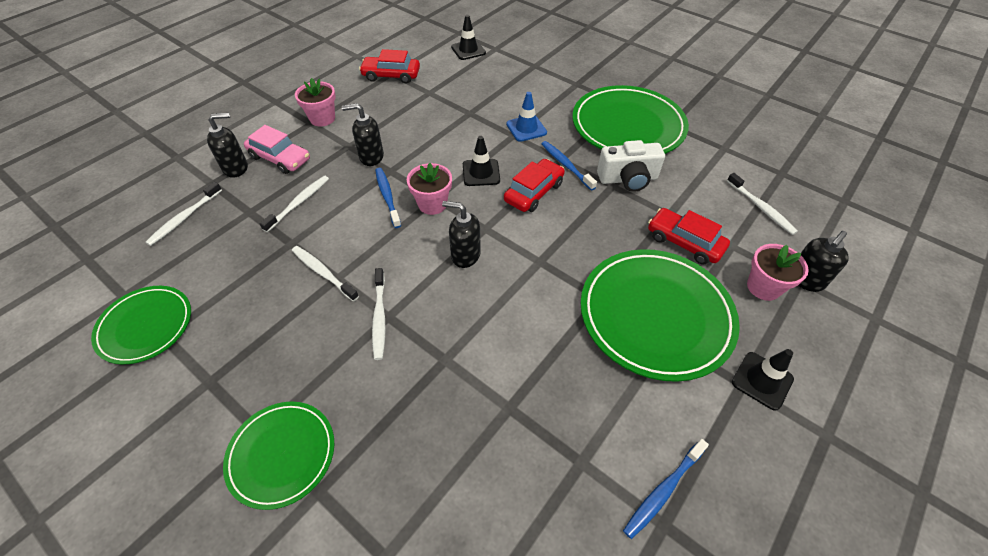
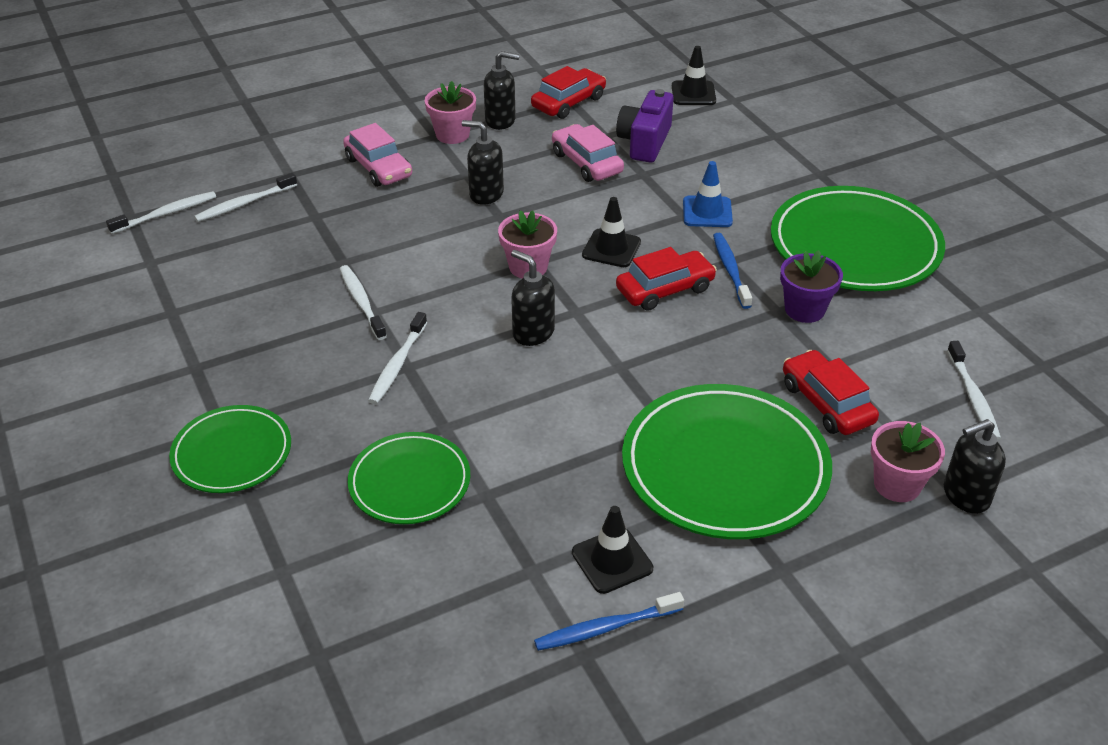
camera: 25 degrees right, 10 degrees down
green plate [91,286,191,364] -> green plate moved to [348,432,470,524]
black soap dispenser [207,113,248,178] -> black soap dispenser moved to [484,51,520,130]
white toothbrush [260,176,329,232] -> white toothbrush moved to [106,191,216,234]
red car [359,49,420,83] -> red car turned 105 degrees clockwise [531,66,606,119]
blue toothbrush [375,168,401,228] -> none
white camera [597,140,665,192] -> purple flower pot [780,250,843,323]
black traffic cone [732,349,794,411] -> black traffic cone moved to [572,506,653,594]
none -> pink car [552,124,624,182]
none -> purple camera [616,89,674,163]

